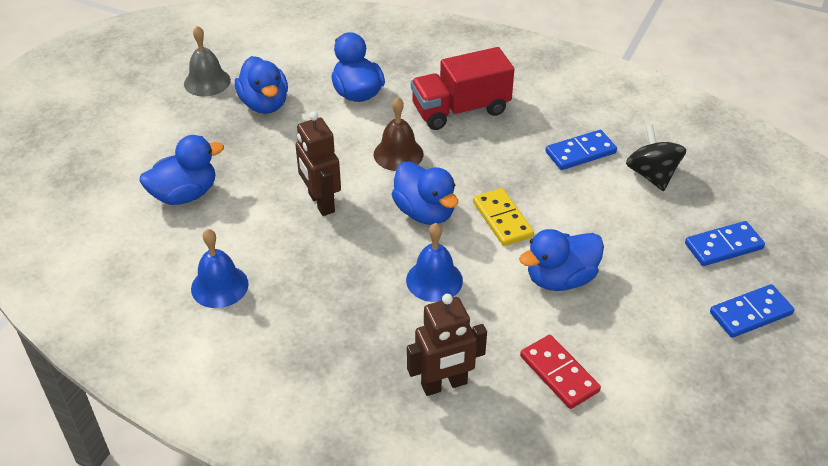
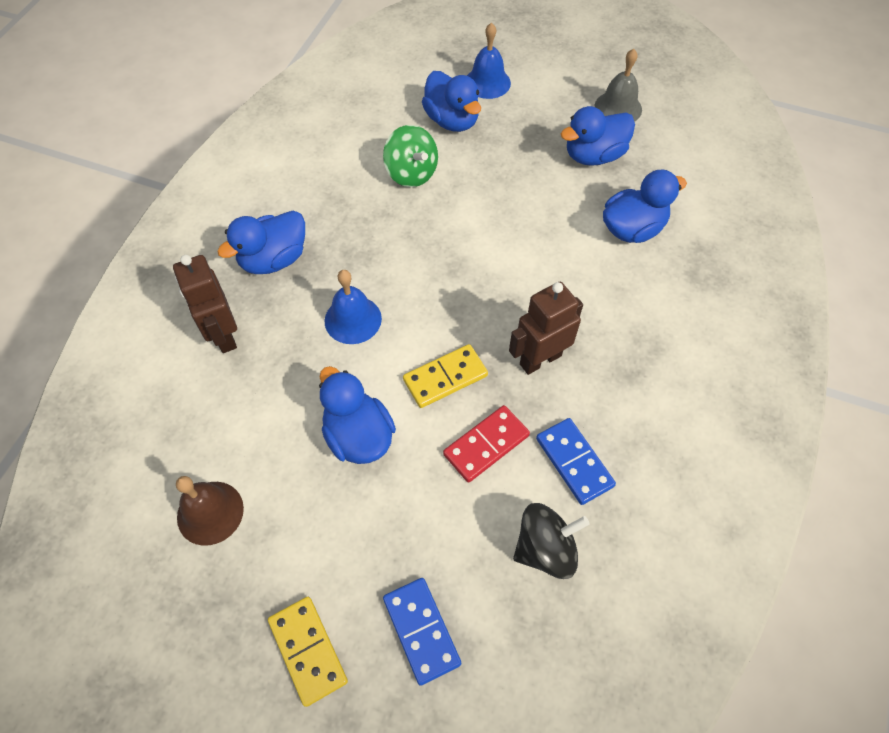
camera: 85 degrees right, 15 degrees up
blue bell [191,229,249,308] -> blue bell moved to [467,22,511,99]
brown robot [295,112,341,216] -> brown robot moved to [509,282,583,375]
brown bell [374,97,424,171] -> brown bell moved to [176,476,244,546]
blue duck [392,162,458,225] -> blue duck moved to [217,211,305,274]
red truck [411,47,514,130] -> none
red domino [520,335,601,409] -> red domino moved to [443,405,530,483]
blue domino [710,284,794,338] -> yellow domino [268,597,348,707]
none -> green spinning top [383,125,438,187]

